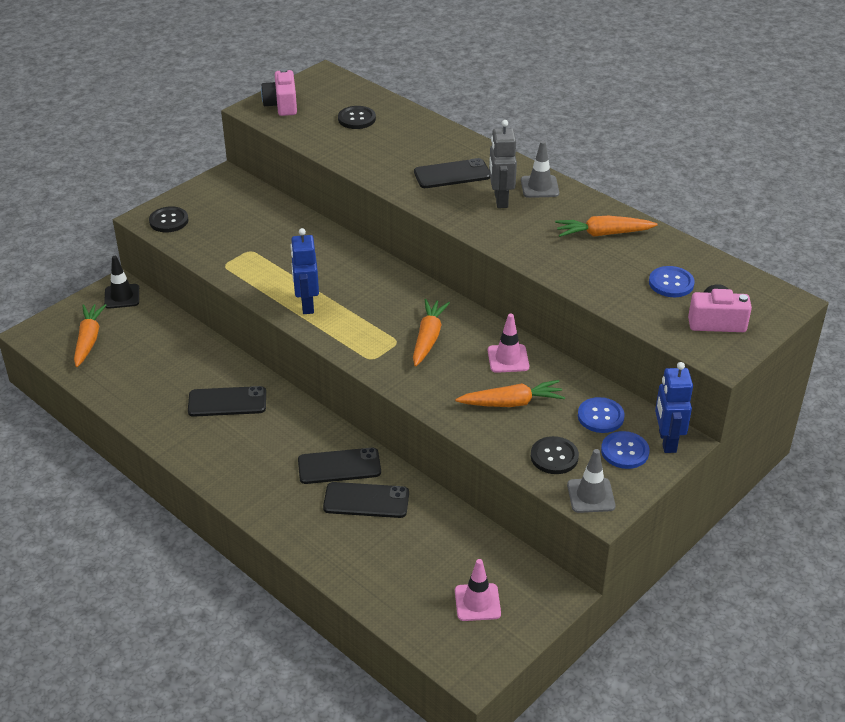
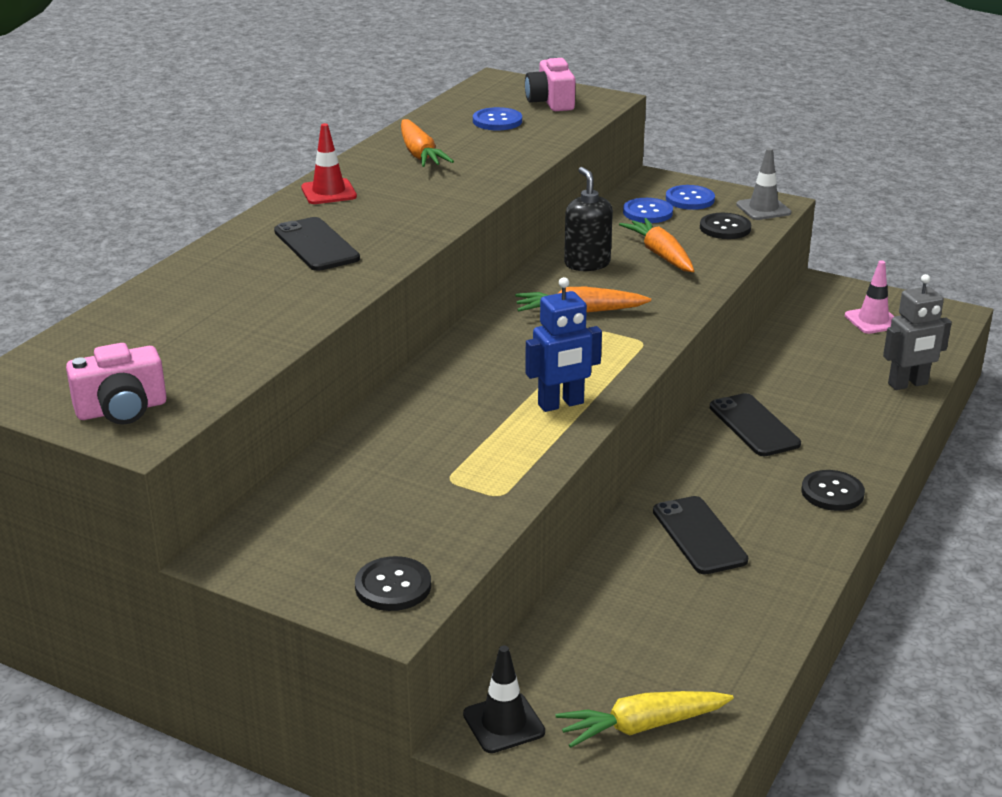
camera: 105 degrees left, 10 degrees down
orange carrot [74,304,106,367] -> yellow carrot [556,691,734,748]
black phone [323,482,409,518] -> none
black button [338,106,376,129] -> black button moved to [801,470,865,511]
pink traffic cone [488,313,529,373] -> black soap dispenser [564,167,613,271]
grey robot [489,120,517,208] -> grey robot moved to [883,274,952,390]
grey traffic cone [521,141,559,198] -> red traffic cone [301,123,357,204]
blue robot [655,362,693,453] -> none

